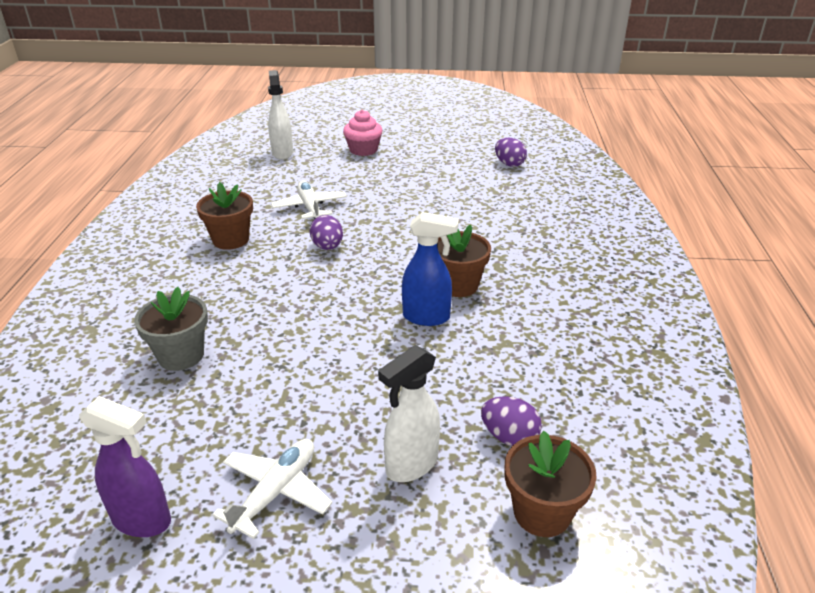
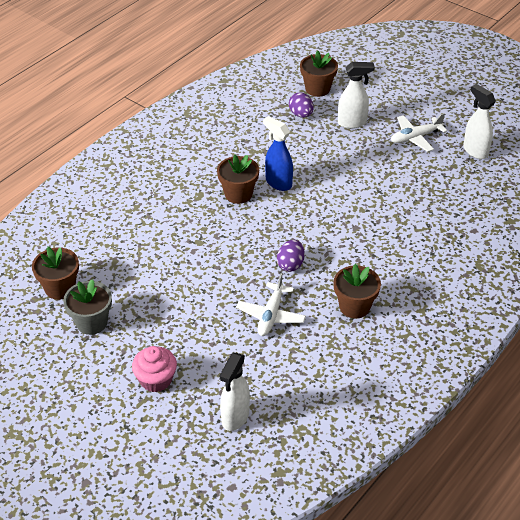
camera: 145 degrees left, 10 degrees up
purple spray bottle [79,396,171,537] -> white spray bottle [463,84,496,159]
grey flower pot [134,287,208,371] -> grey flower pot moved to [63,279,112,335]
purple egg [495,138,527,167] -> brown flower pot [32,246,79,300]

